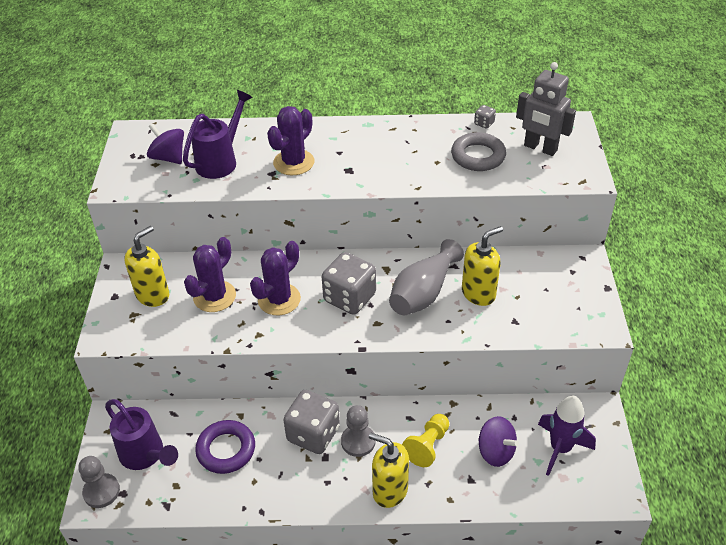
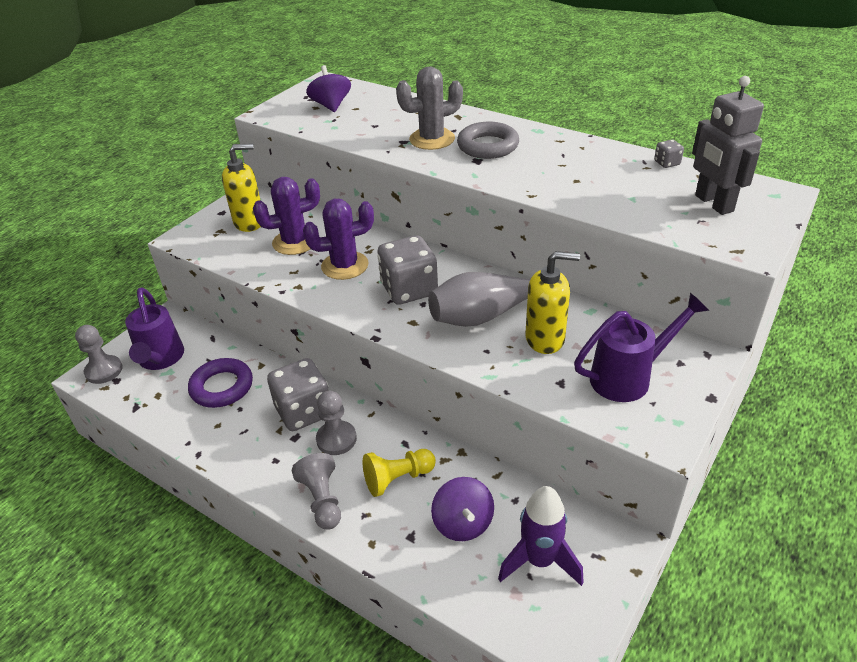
camera: 35 degrees right, 5 degrees down
purple watering can [183,90,253,179] -> purple watering can moved to [574,293,709,402]
purple cactus [267,106,314,175] -> grey cactus [396,67,463,150]
yellow soap dispenser [369,433,409,508] -> grey pawn [292,453,341,529]
grey ring [451,132,506,171] -> grey ring moved to [457,122,519,159]

